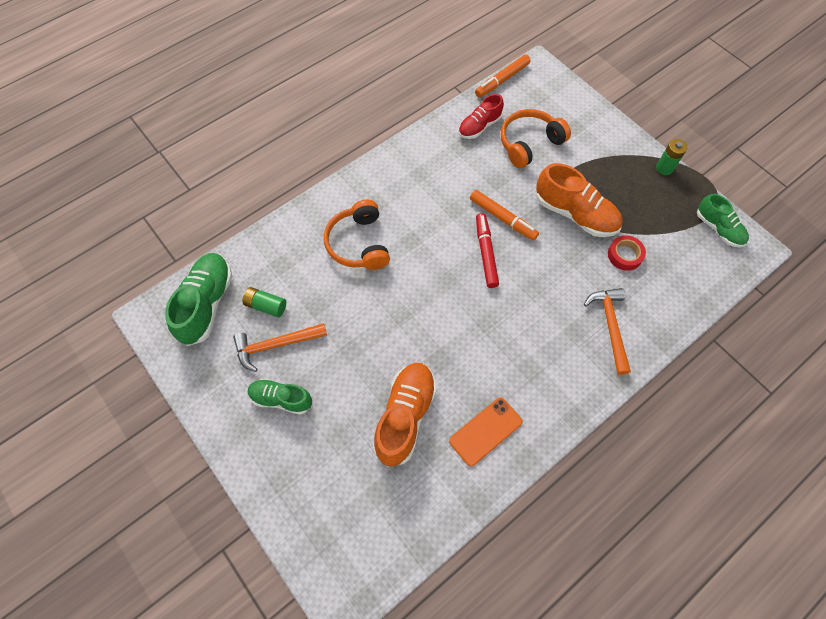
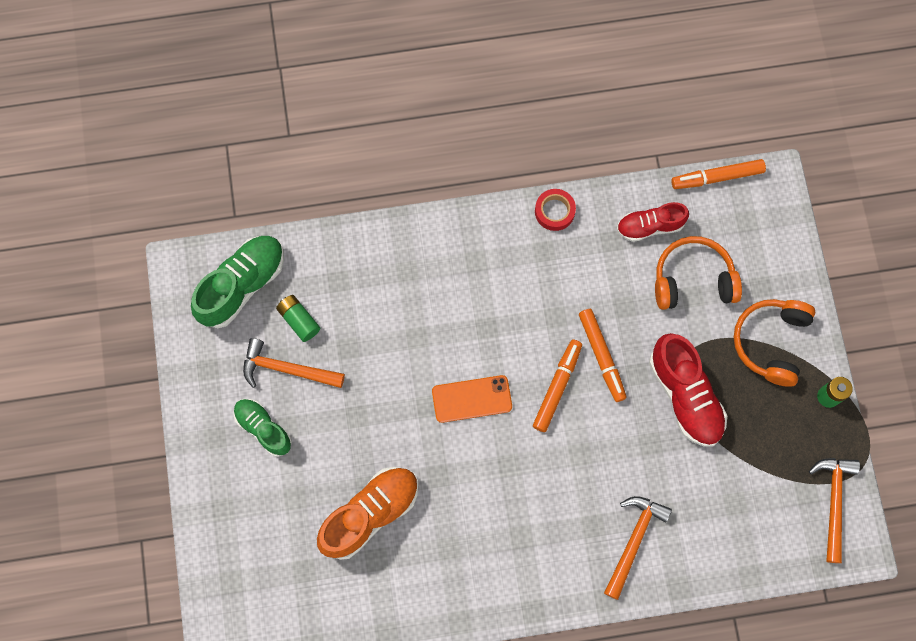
camera: 30 degrees right, 10 degrees up
orange headphones [324,199,390,270] -> orange headphones moved to [734,299,815,387]
orange phone [449,398,523,466] -> orange phone moved to [432,375,512,423]
red marker [476,213,499,288] -> orange marker [533,339,582,432]
orange shoe [536,163,623,237] -> red shoe [649,333,727,447]
red tape [608,235,646,271] -> red tape moved to [535,189,576,231]
green shoe [697,194,749,248] -> orange hammer [809,458,860,563]

